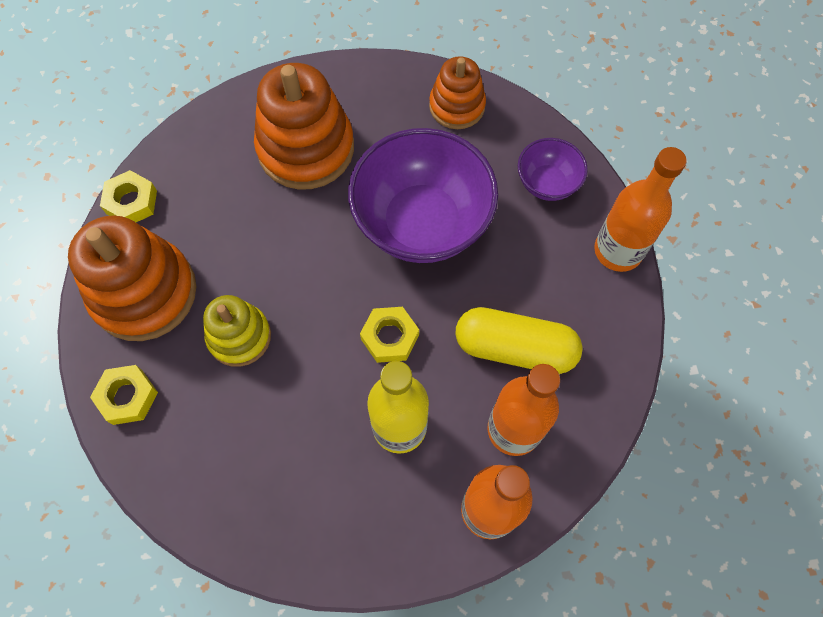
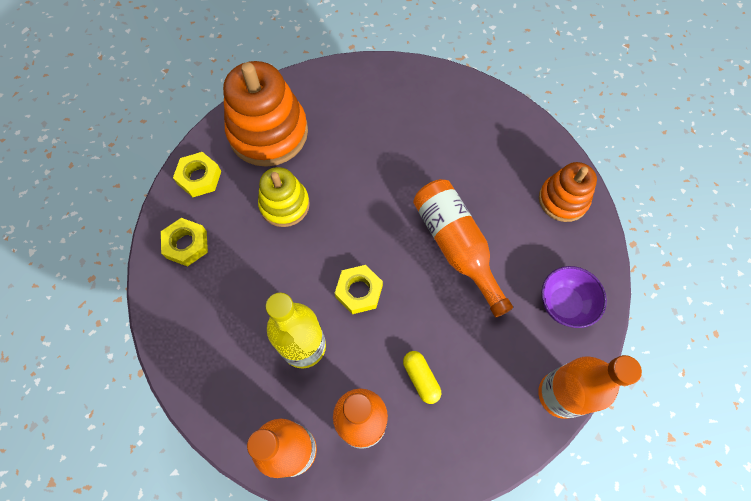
camera: 50 degrees right, 0 degrees up
yellow nut [100,170,157,222] -> yellow nut moved to [161,218,208,267]
orange stacking toy [254,63,354,190] -> none
purple bowl [348,128,498,263] -> orange bottle [413,179,513,317]
yellow capsule [455,307,583,374] -> yellow capsule [403,351,441,404], size x0.50

